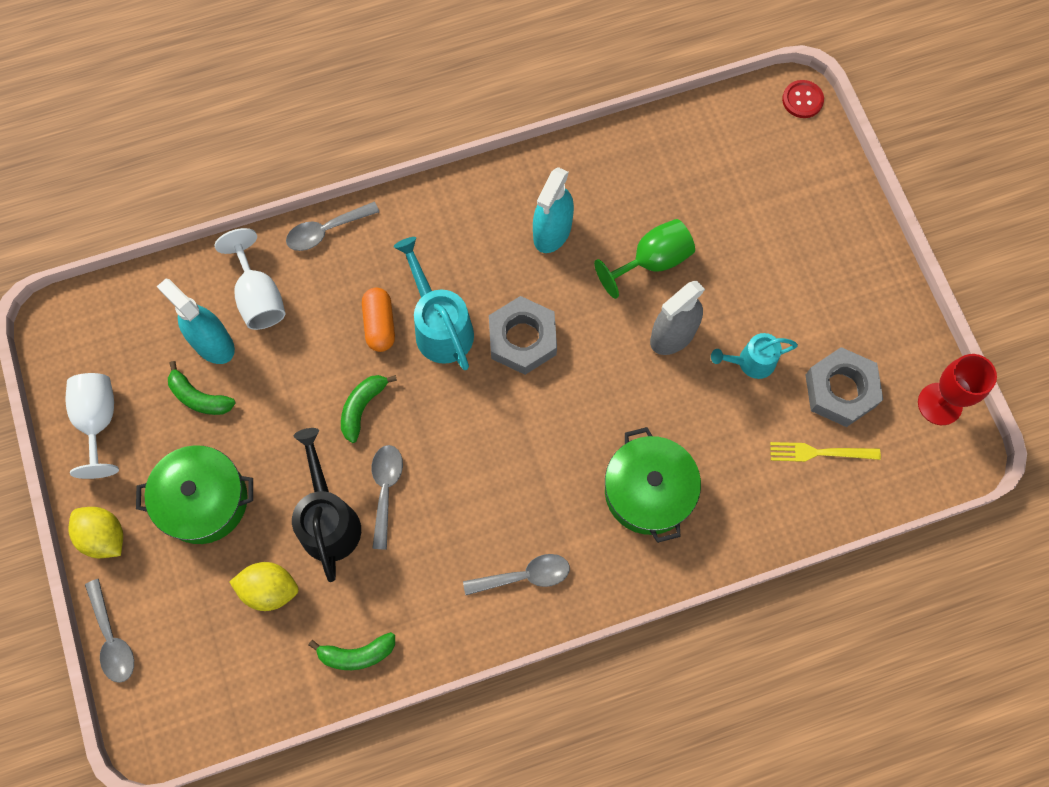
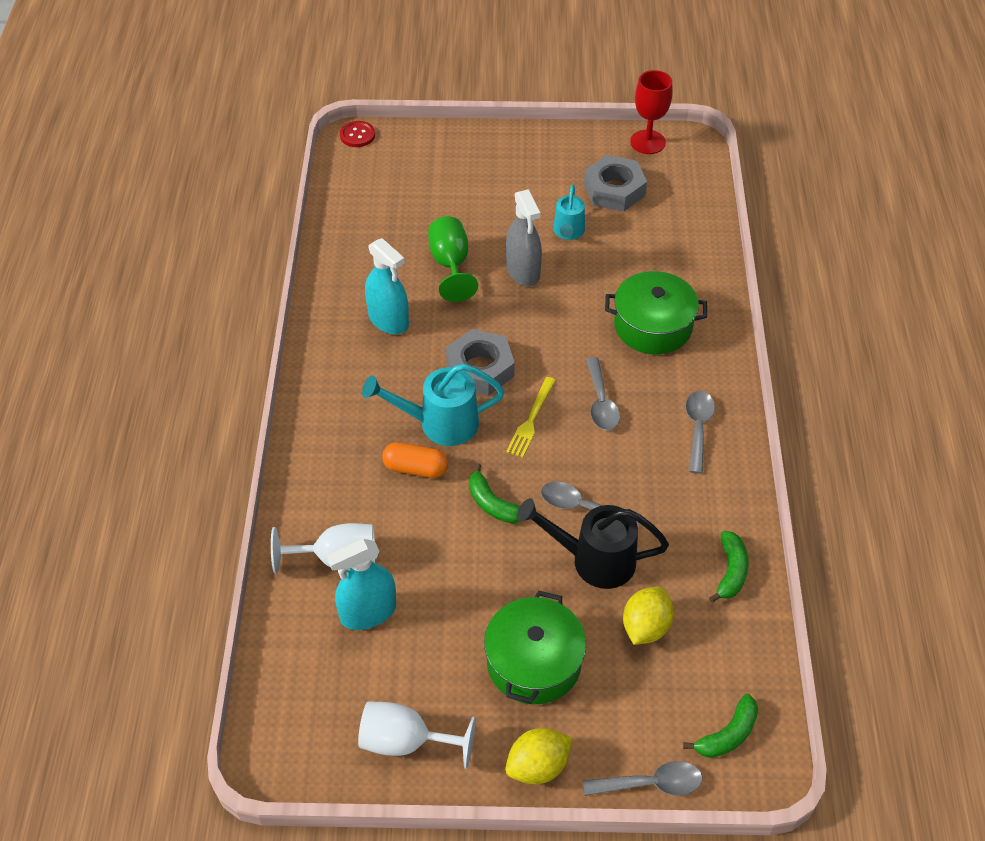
camera: 70 degrees left, 20 degrees down
green banana [168,361,236,415] -> green banana moved to [683,694,758,758]
grey spoon [286,202,379,251] -> grey spoon moved to [586,357,620,430]
yellow fork [770,442,881,462] -> yellow fork moved to [506,377,556,458]

